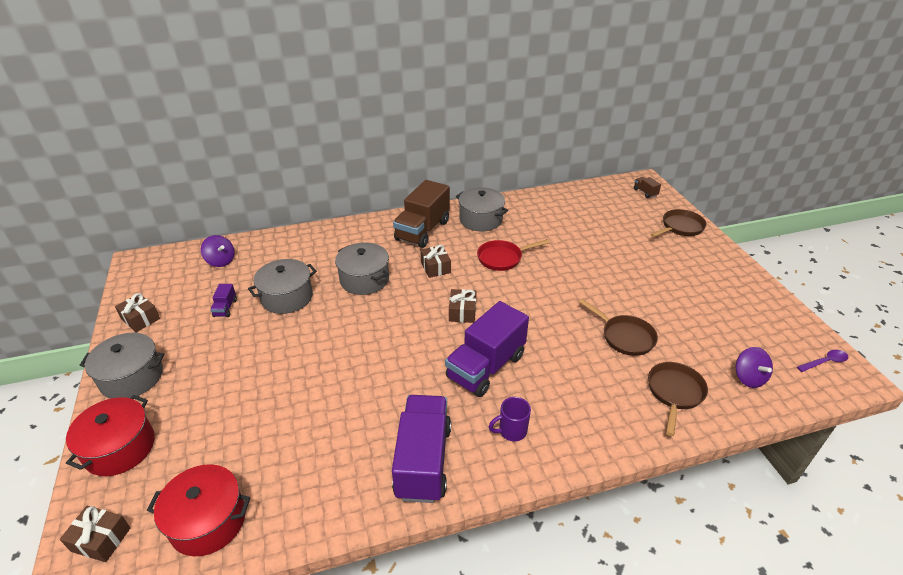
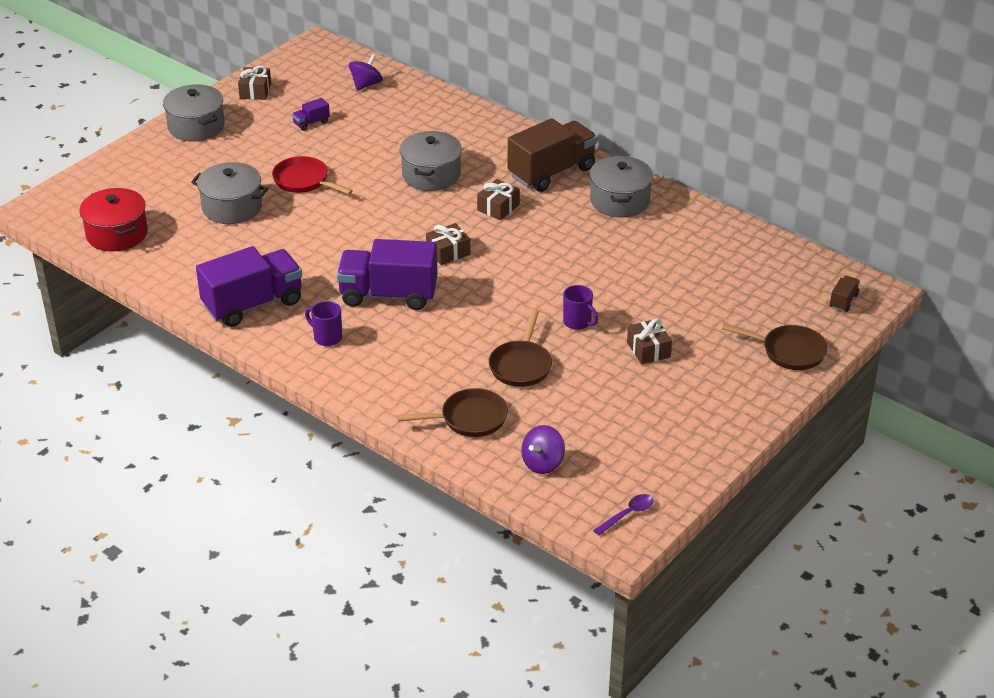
camera: 55 degrees right, 0 degrees up
brown gift [60,506,130,562] -> brown gift moved to [627,319,672,364]
red pot [66,395,155,476] -> none
purple spinning top [201,235,235,267] -> purple spinning top turned 150 degrees counterclockwise [349,54,383,91]
grey pot [248,259,317,314] -> grey pot moved to [191,162,268,224]
brown truck [393,180,450,248] -> brown truck turned 150 degrees clockwise [508,118,597,192]
red pan [477,239,550,271] -> red pan moved to [272,156,353,194]
purple spoon [797,350,848,372] -> purple spoon turned 75 degrees counterclockwise [593,494,654,535]
none -> purple mug [563,285,598,330]

